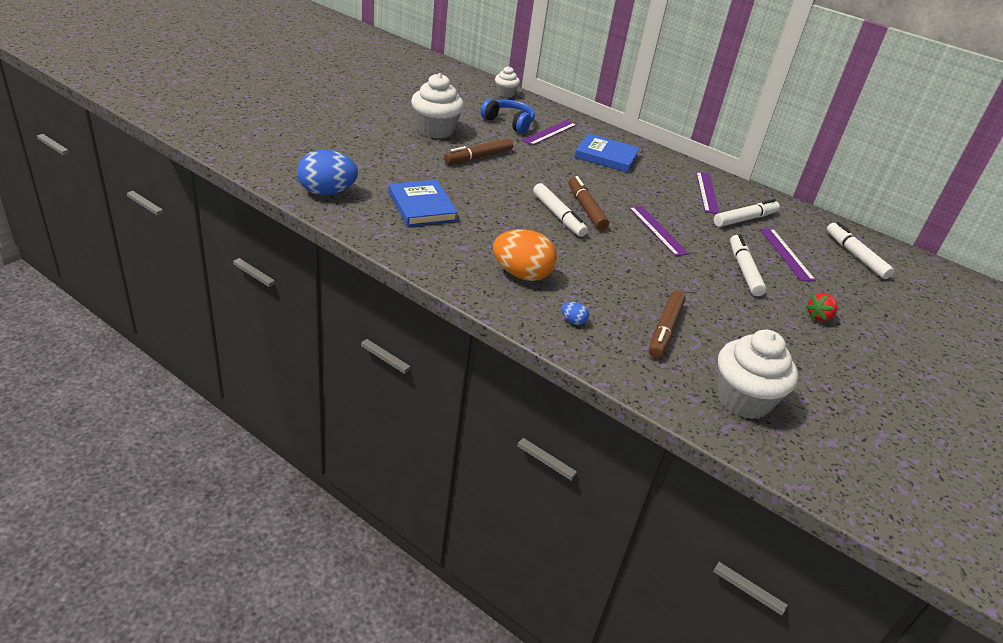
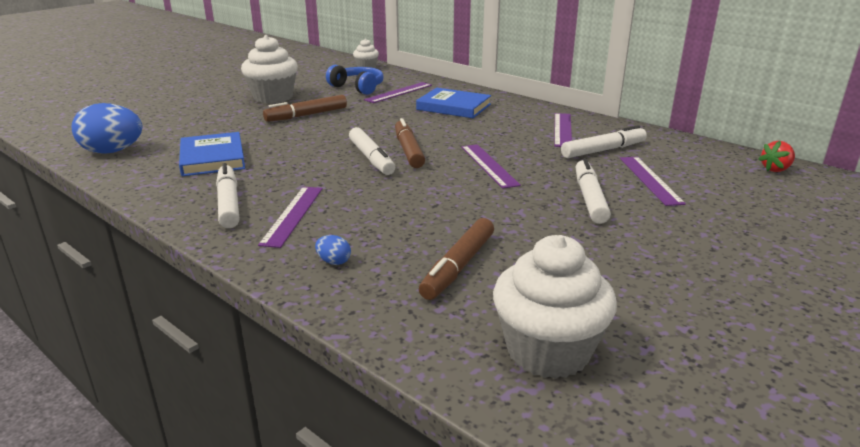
camera: 10 degrees right, 10 degrees down
orange egg [493,229,557,281] -> purple ruler [258,187,323,248]
red strawberry [805,293,838,322] -> red strawberry moved to [759,141,795,172]
white marker [827,222,894,279] -> white marker moved to [216,163,239,228]

